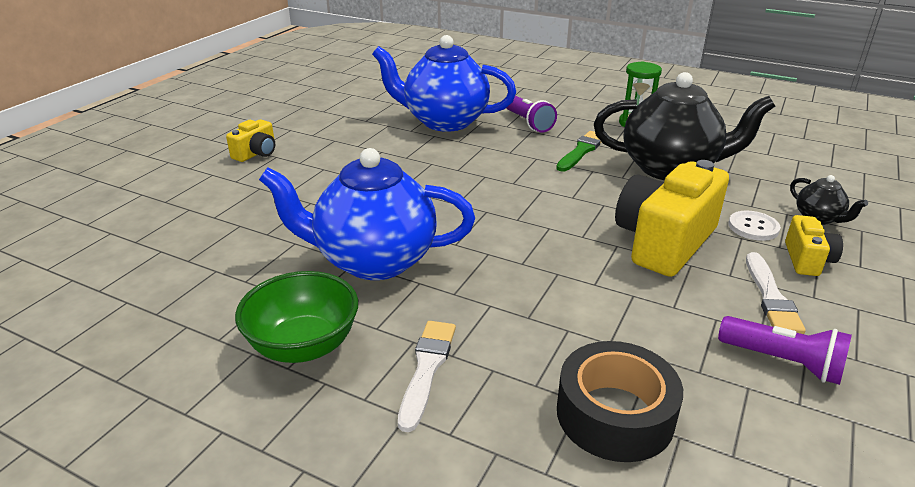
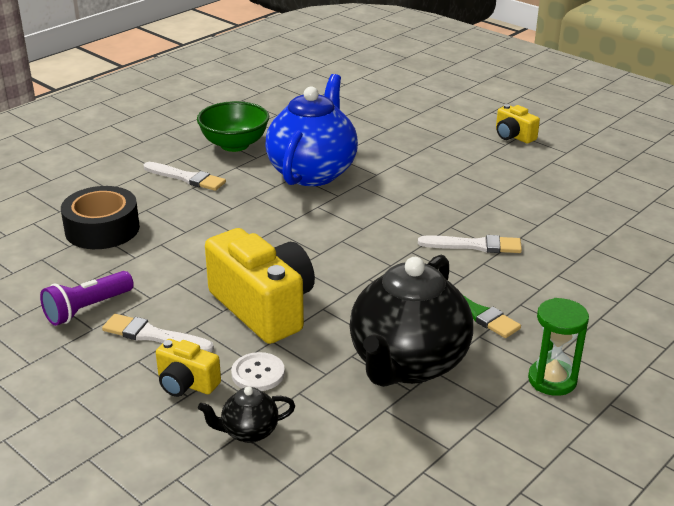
camera: 105 degrees right, 0 degrees up
blue teapot [372,35,516,132] -> none
purple flashlight [506,95,557,133] -> none
none -> white brush [418,235,522,253]

